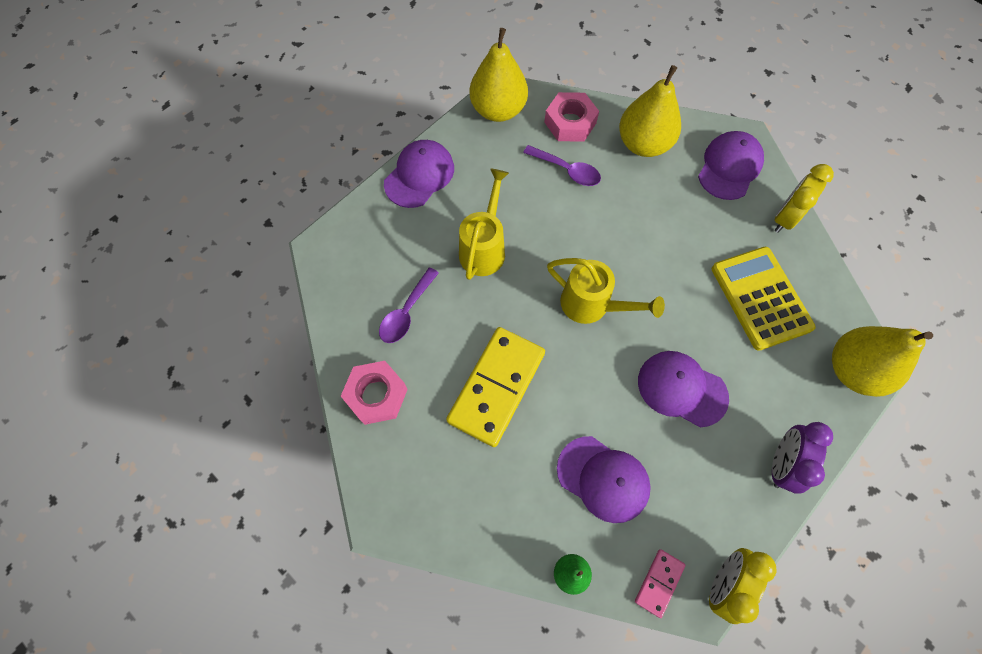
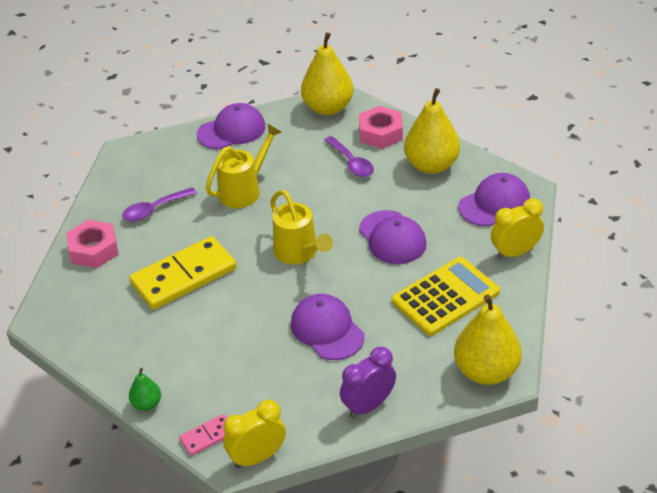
camera: 30 degrees right, 25 degrees down
purple cap [557,436,651,523] -> purple cap moved to [359,210,427,264]
yellow calculator [712,246,816,351] -> yellow calculator turned 45 degrees clockwise [392,257,500,336]

